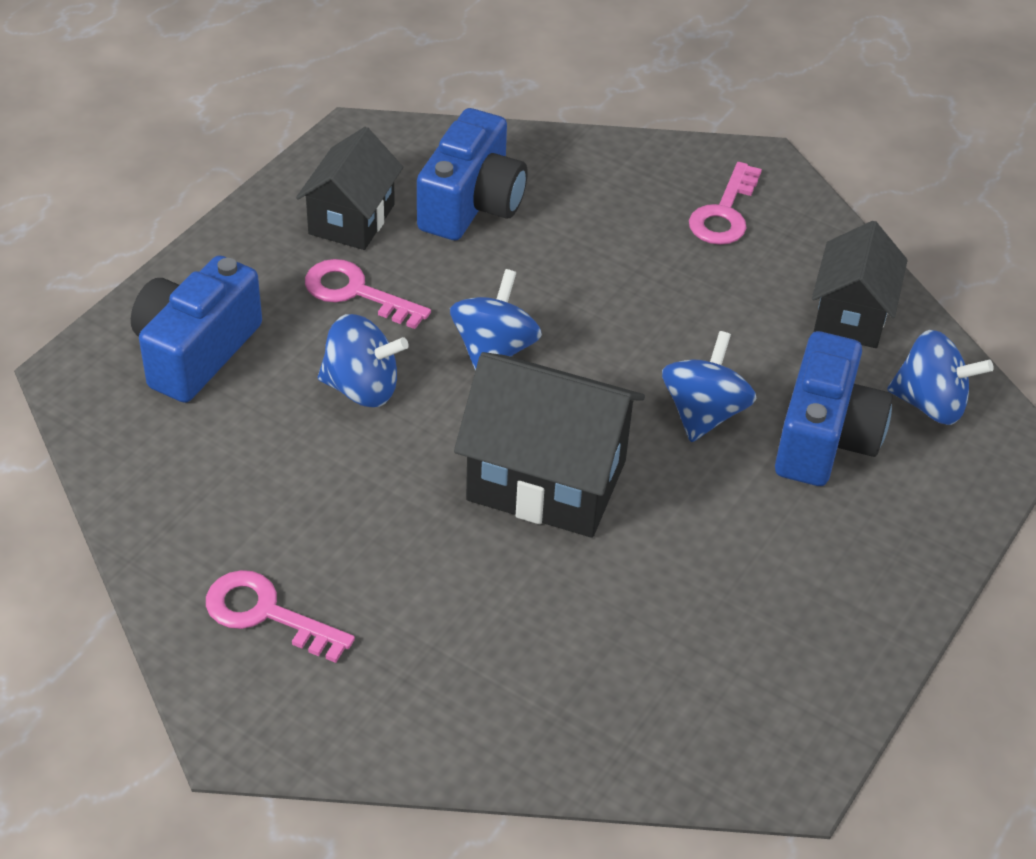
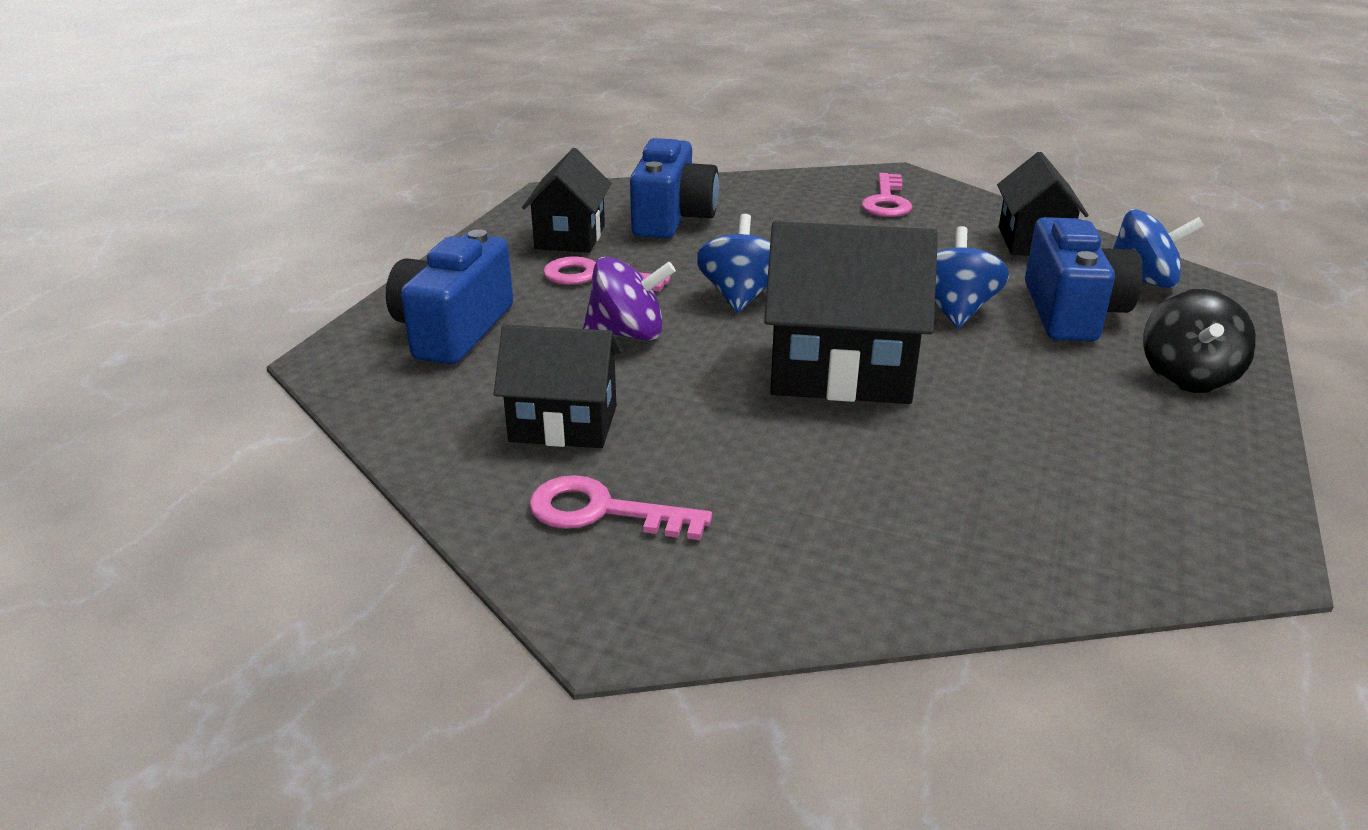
camera: 10 degrees left, 15 degrees down
blue spinning top [318,314,409,407] -> purple spinning top [583,257,676,341]
none -> black house [494,324,622,448]
none -> black spinning top [1143,289,1256,393]

